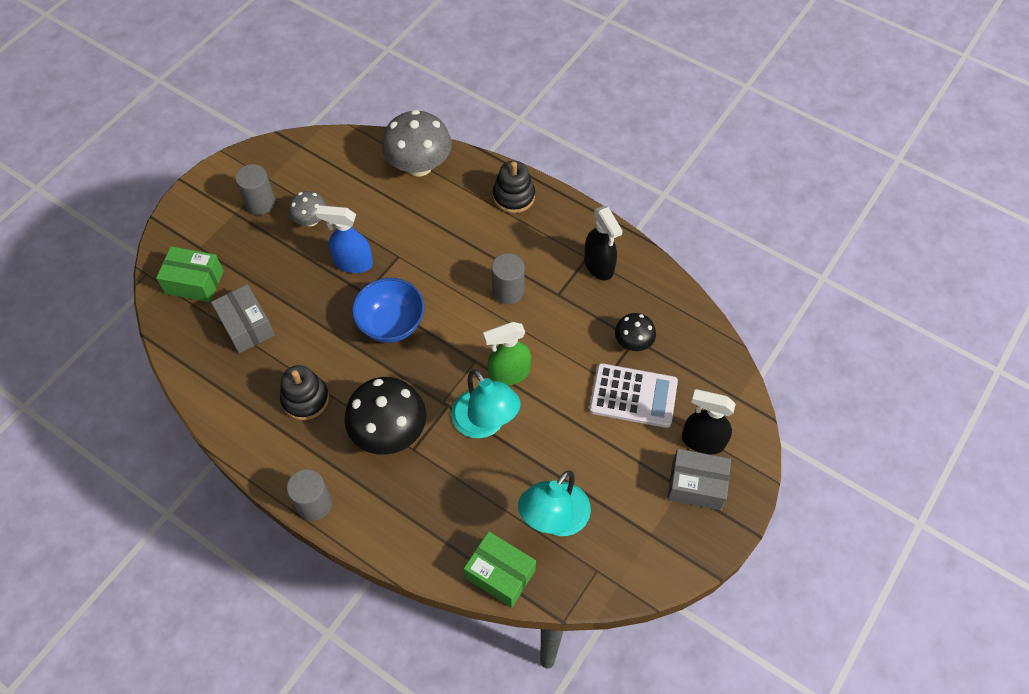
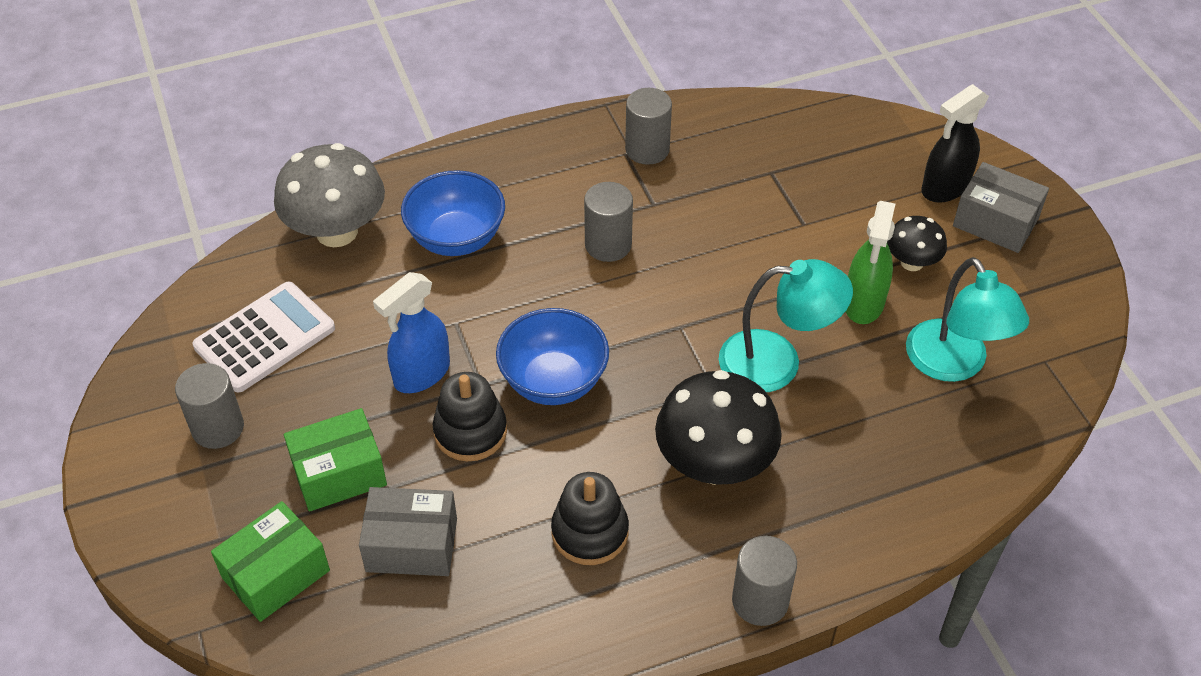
camera: 55 degrees left, 10 degrees down
grey mushroom [289,191,327,226] -> none
green box [464,531,536,608] -> green box moved to [284,408,387,512]
green spray bottle [483,322,531,386] -> green spray bottle moved to [845,201,895,324]
black stacking toy [493,161,535,213] -> black stacking toy moved to [433,372,507,461]
black spray bottle [584,206,623,280] -> grey cylinder [625,88,672,165]
white calculator [589,363,678,428] -> white calculator moved to [192,282,335,393]
black mushroom [615,313,656,351] -> black mushroom moved to [887,216,947,271]
grey box [667,449,731,510] -> grey box turned 75 degrees clockwise [953,162,1049,253]
none -> blue bowl [401,170,505,256]

